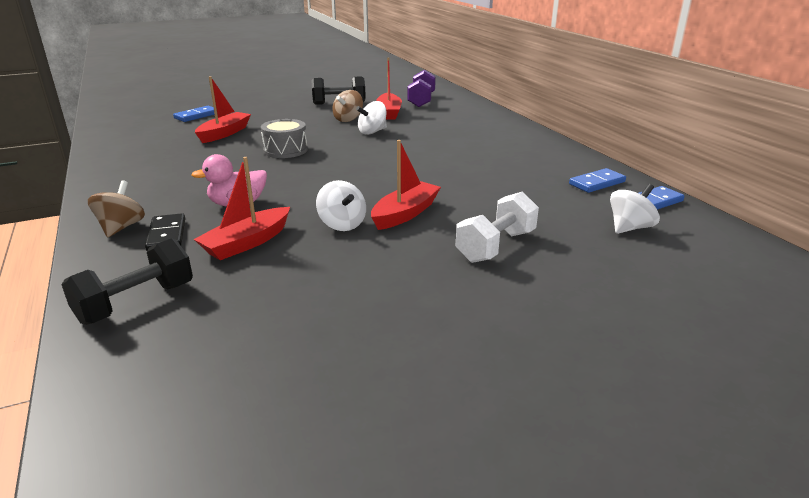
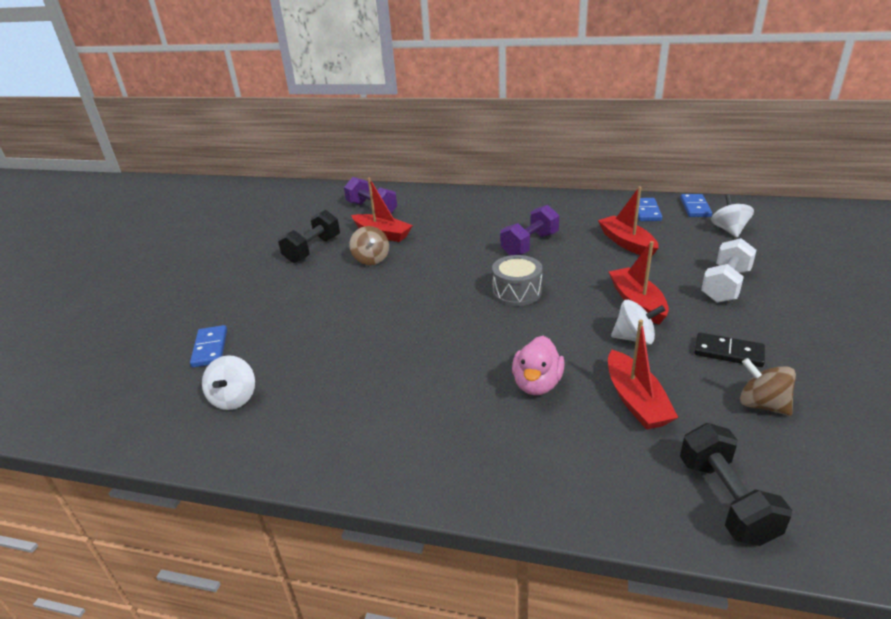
camera: 50 degrees left, 5 degrees up
brown spinning top [88,180,145,237] -> brown spinning top moved to [740,358,796,416]
black domino [145,213,185,251] -> black domino moved to [695,333,765,367]
red boat [195,76,251,143] -> red boat moved to [598,187,658,256]
grey drum [261,119,308,158] -> grey drum moved to [492,255,542,306]
white spinning top [356,101,387,135] -> white spinning top moved to [202,355,255,410]
white dumbbell [456,191,539,263] -> white dumbbell turned 45 degrees clockwise [701,238,757,303]
none -> purple dumbbell [500,205,559,256]

